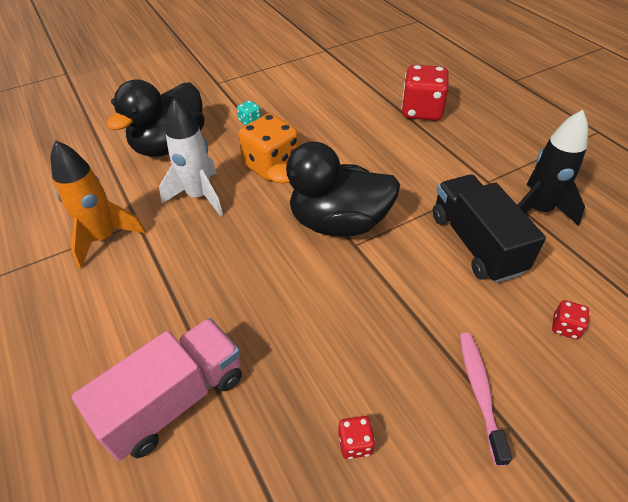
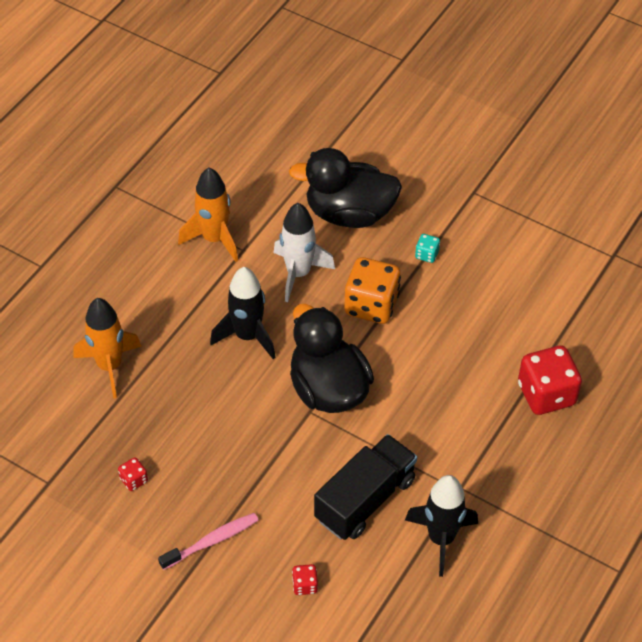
camera: 60 degrees right, 5 degrees up
pink truck [71,318,242,461] -> orange rocket [74,298,142,399]
none -> black rocket [210,267,276,359]

